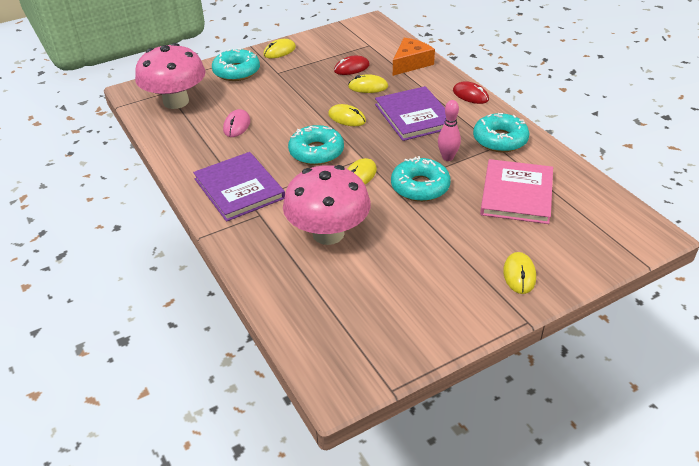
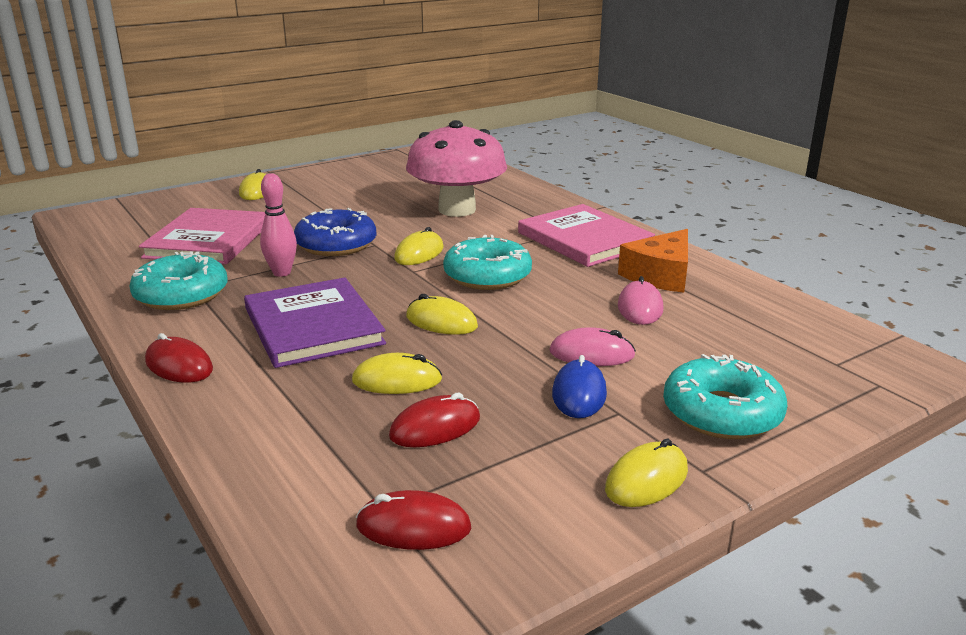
camera: 175 degrees right, 15 degrees down
pink mushroom [135,43,205,109] -> none
purple book [193,152,285,222] -> pink book [518,204,655,267]
turquoise donut [391,156,451,202] -> blue donut [294,208,377,256]
orange cheese [393,38,435,76] -> orange cheese moved to [618,229,688,293]
none -> red mouse [356,490,471,550]
none -> pink mouse [549,327,636,366]
none -> blue mouse [552,355,607,418]

